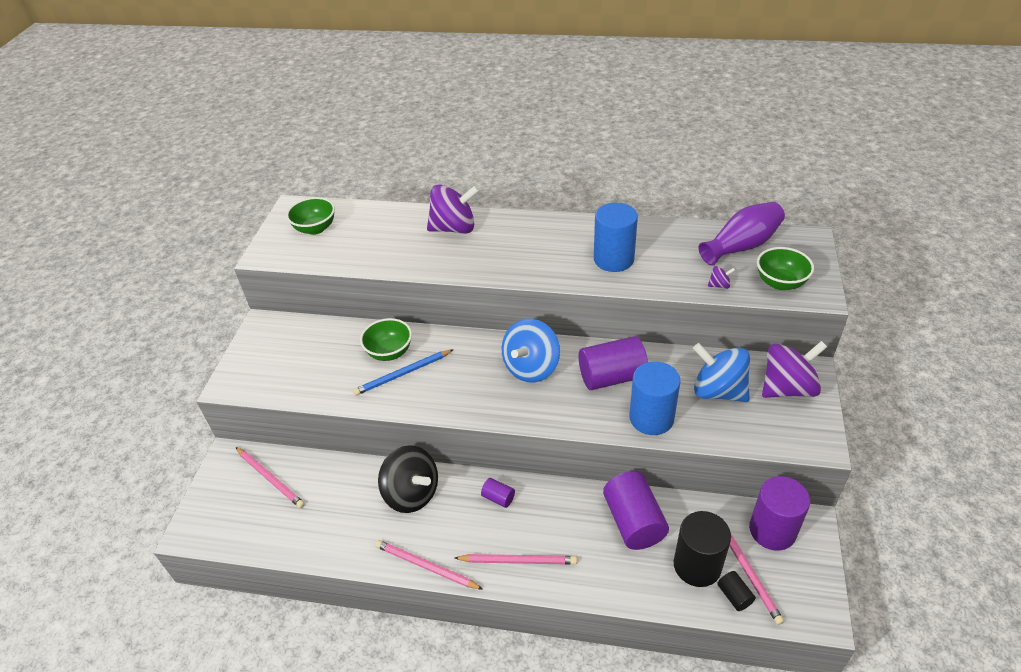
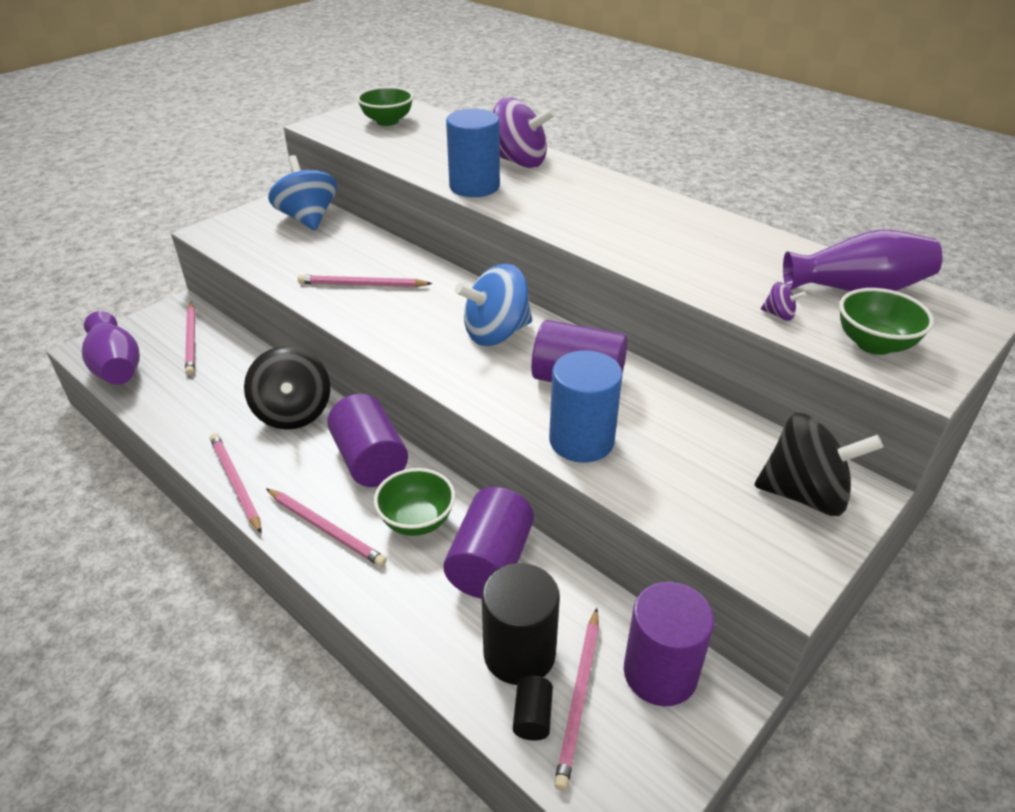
camera: 30 degrees right, 5 degrees down
blue pencil [353,349,454,396] -> pink pencil [298,275,433,287]
green bowl [360,318,412,361] -> green bowl moved to [374,468,455,536]
purple cylinder [481,478,515,508] -> purple cylinder [327,394,408,487], size x2.14
blue cylinder [594,203,638,272] -> blue cylinder moved to [446,109,500,197]
blue spinning top [693,343,750,402] -> blue spinning top moved to [268,155,337,230]
purple spinning top [762,341,827,398] -> black spinning top [754,413,883,516]
none -> purple vase [82,311,140,385]

